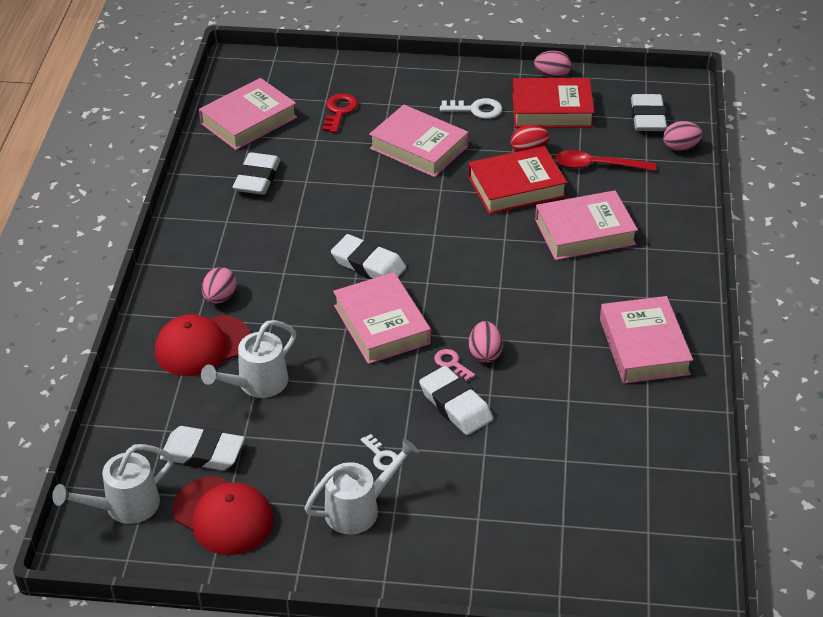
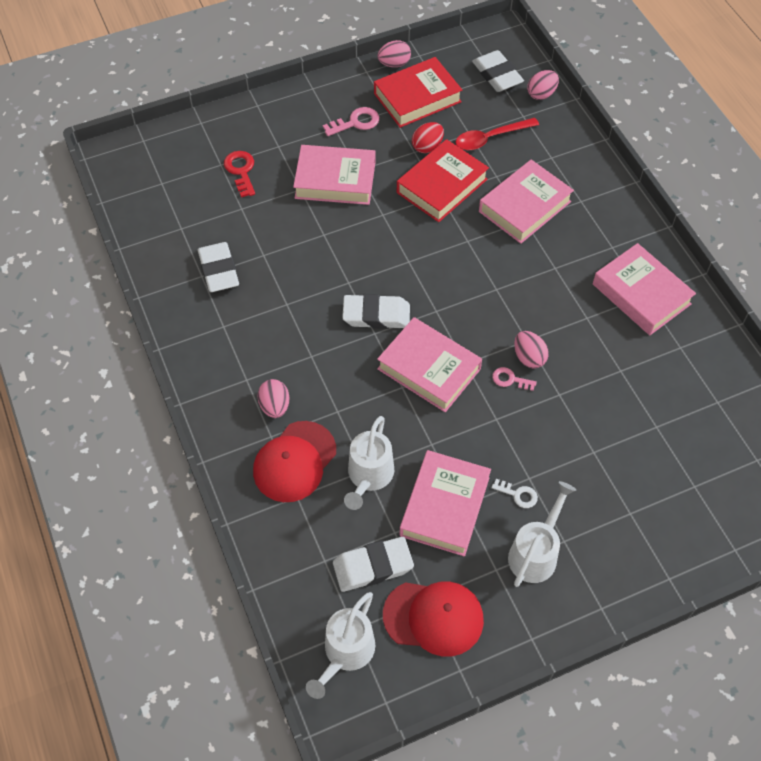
camera: 30 degrees left, 15 degrees up
pink book [199,78,297,150] -> pink book moved to [400,450,491,556]
white eraser [419,366,493,435] -> none
white key [440,98,502,119] -> pink key [323,107,379,136]

